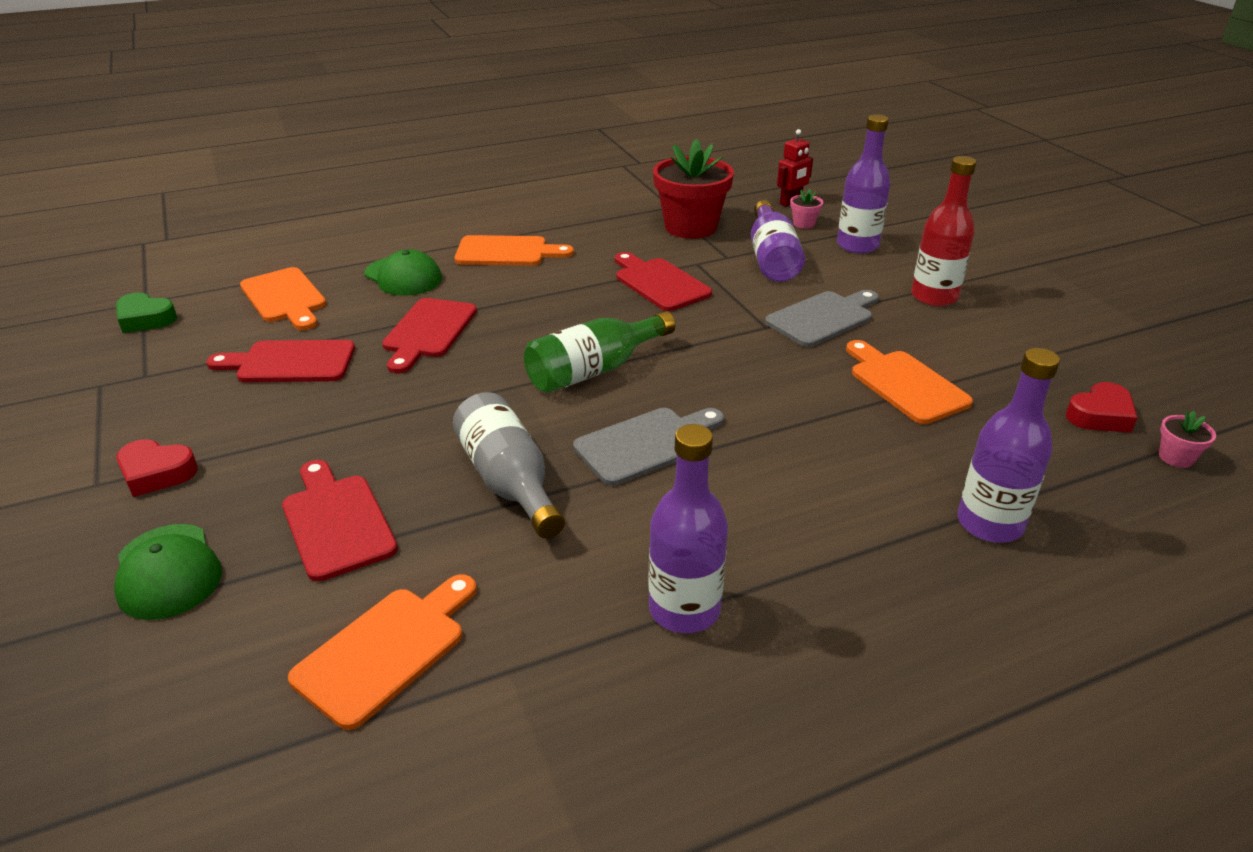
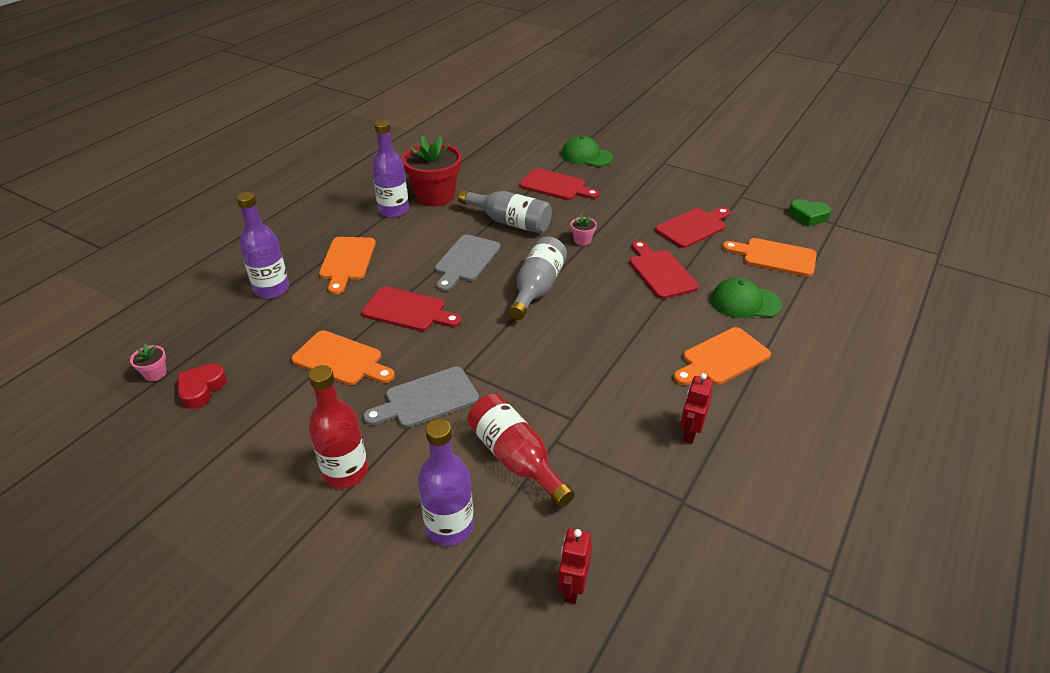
camera: 145 degrees right, 5 degrees up
green heart [116,292,177,333] -> green heart turned 150 degrees counterclockwise [788,199,832,226]
red heart [116,439,198,497] -> none
orange cutting board [288,574,477,730] -> orange cutting board moved to [319,237,376,295]
green bottle [524,311,675,393] -> grey bottle [508,237,567,320]
red cutting board [615,252,712,311] -> red cutting board moved to [362,286,461,331]
red flower pot [653,139,734,239] -> red flower pot moved to [402,135,462,206]
purple bottle [751,200,805,282] -> red bottle [467,394,574,508]
grey cutting board [765,290,879,347] -> grey cutting board turned 45 degrees clockwise [363,367,479,428]
pink flower pot [790,189,823,229] -> pink flower pot moved to [571,214,597,246]
none -> red robot [680,373,713,444]

